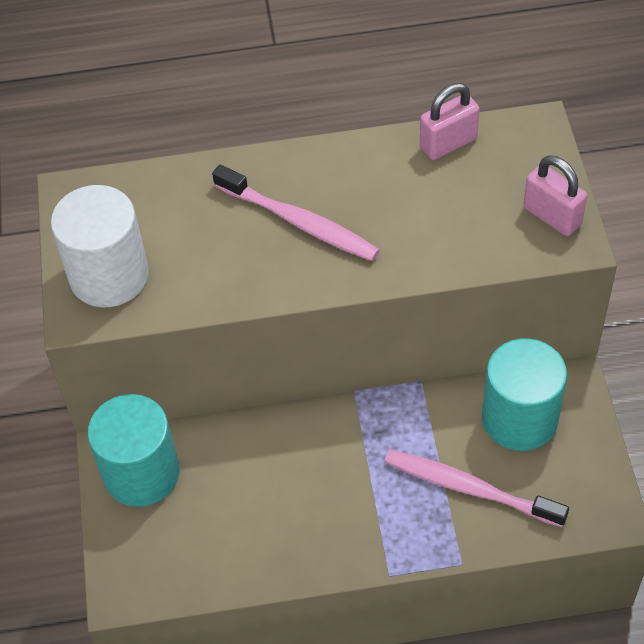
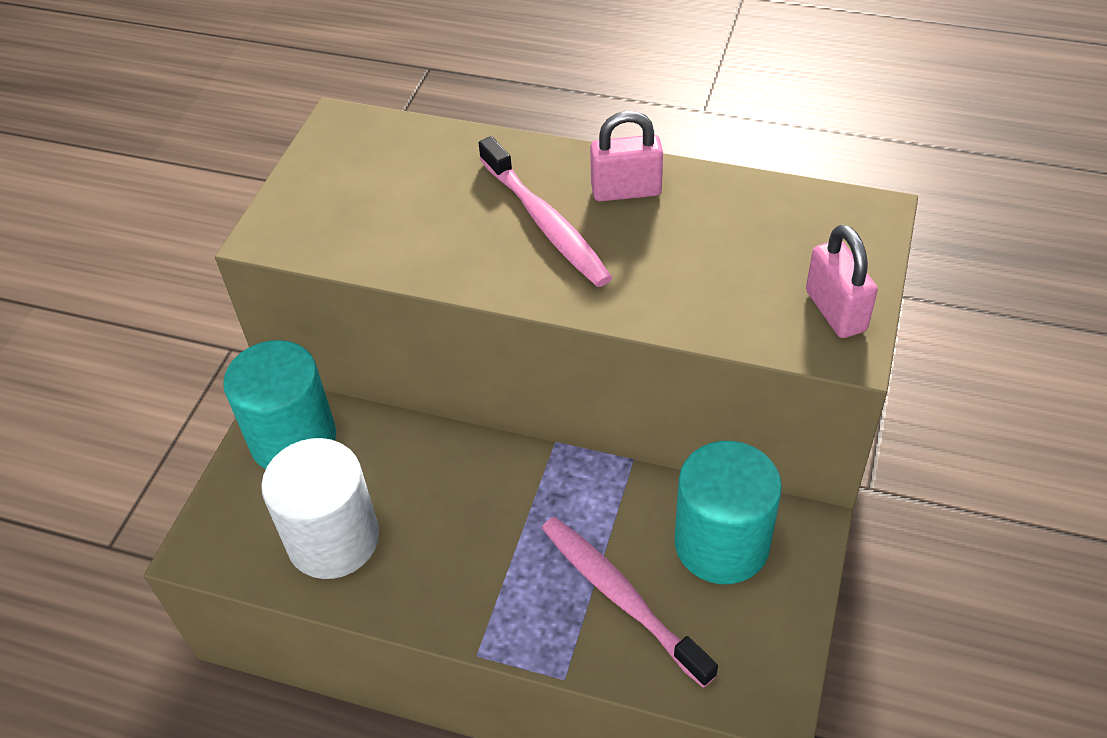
camera: 25 degrees right, 5 degrees down
white cylinder [51,185,149,307] -> white cylinder moved to [261,438,379,579]
pink padlock [420,83,479,160] -> pink padlock moved to [590,111,663,201]

